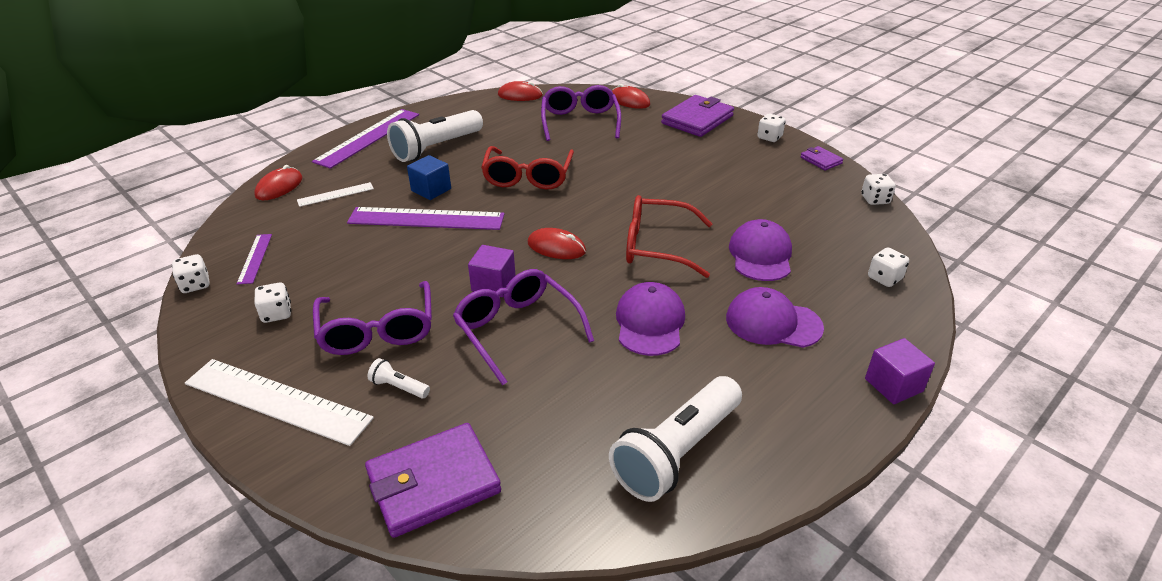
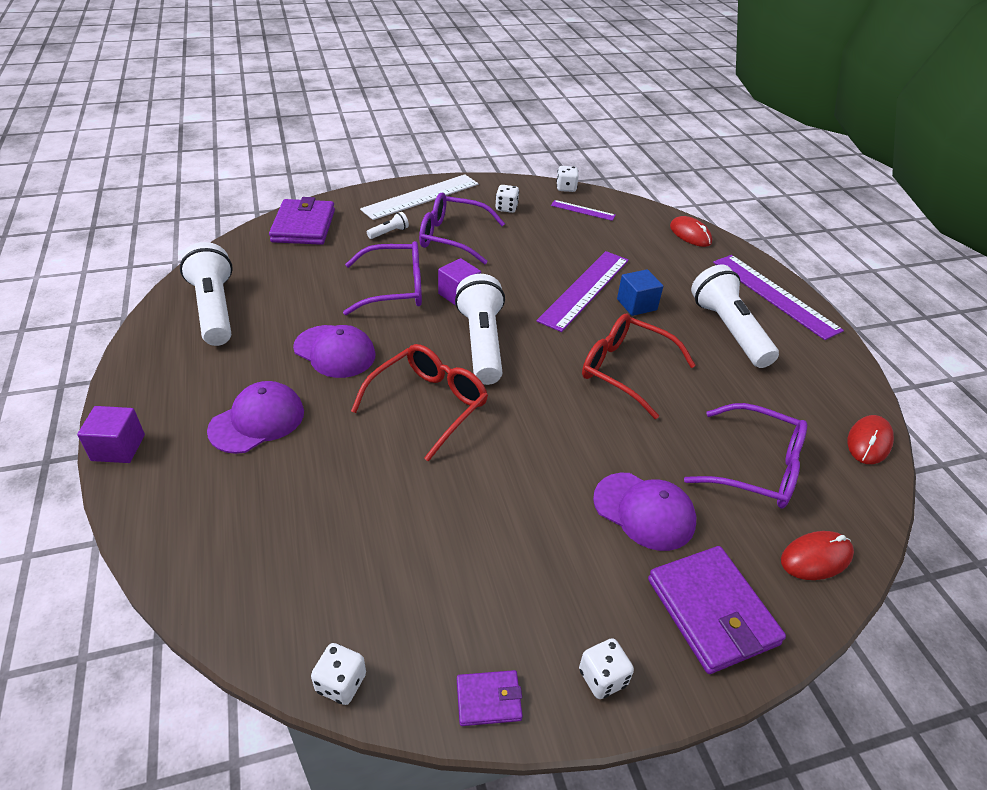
camera: 115 degrees right, 5 degrees up
white ruler [297,182,374,207] -> none
red mouse [527,228,586,259] -> white flashlight [455,274,505,385]
purple cap [729,219,792,281] -> purple cap moved to [593,473,696,551]
white dice [868,248,909,287] -> none

